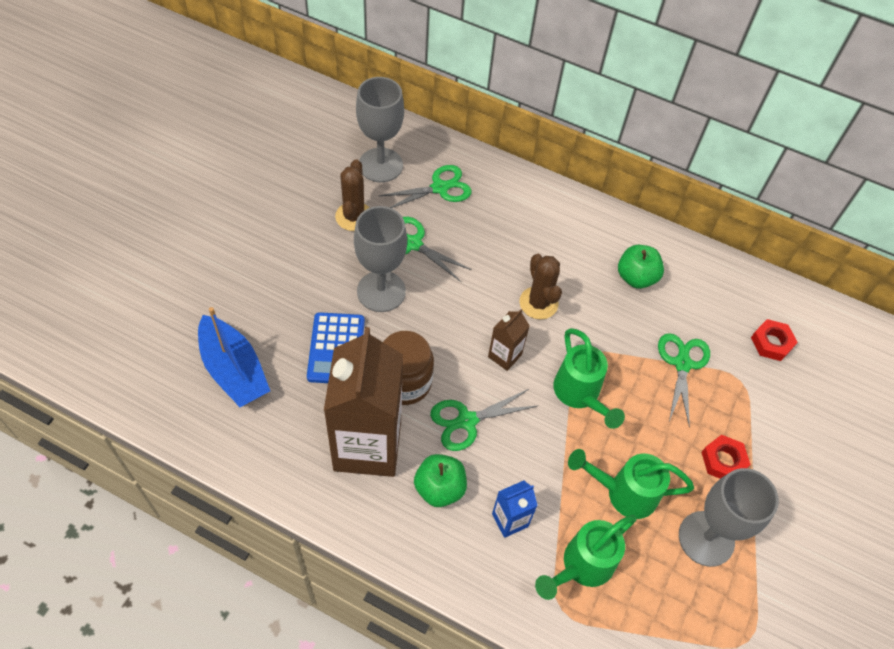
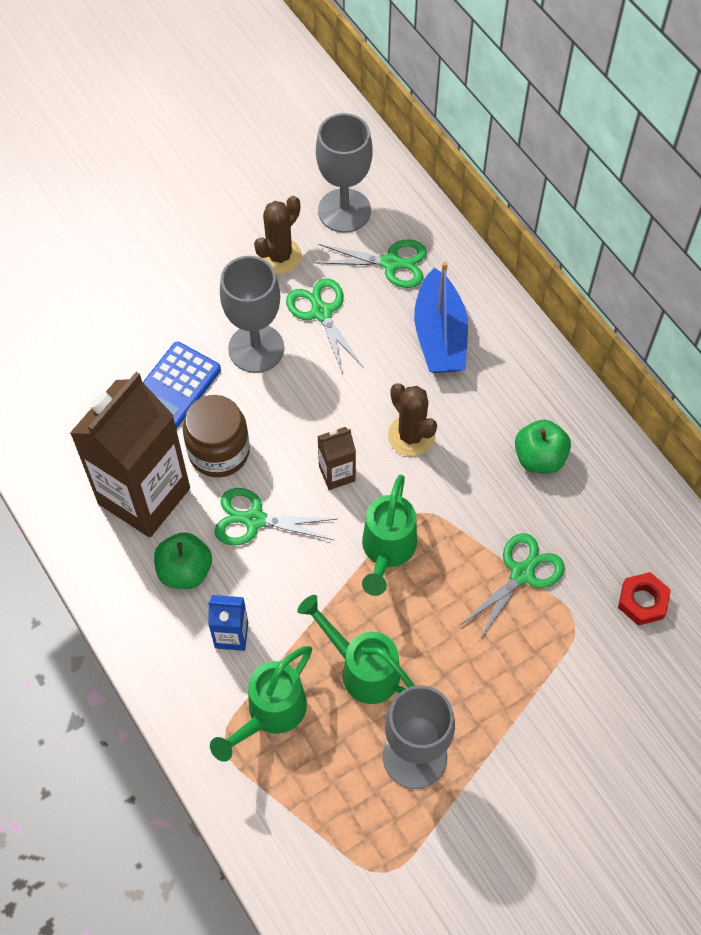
camera: 35 degrees right, 5 degrees up
blue boat [198,307,270,407] -> blue boat moved to [414,262,468,373]
brown cactus [519,254,562,319] -> brown cactus turned 45 degrees counterclockwise [388,383,437,456]
green watering can [535,515,637,600] -> green watering can turned 45 degrees counterclockwise [210,646,312,762]
red nut [701,435,751,479] -> none

